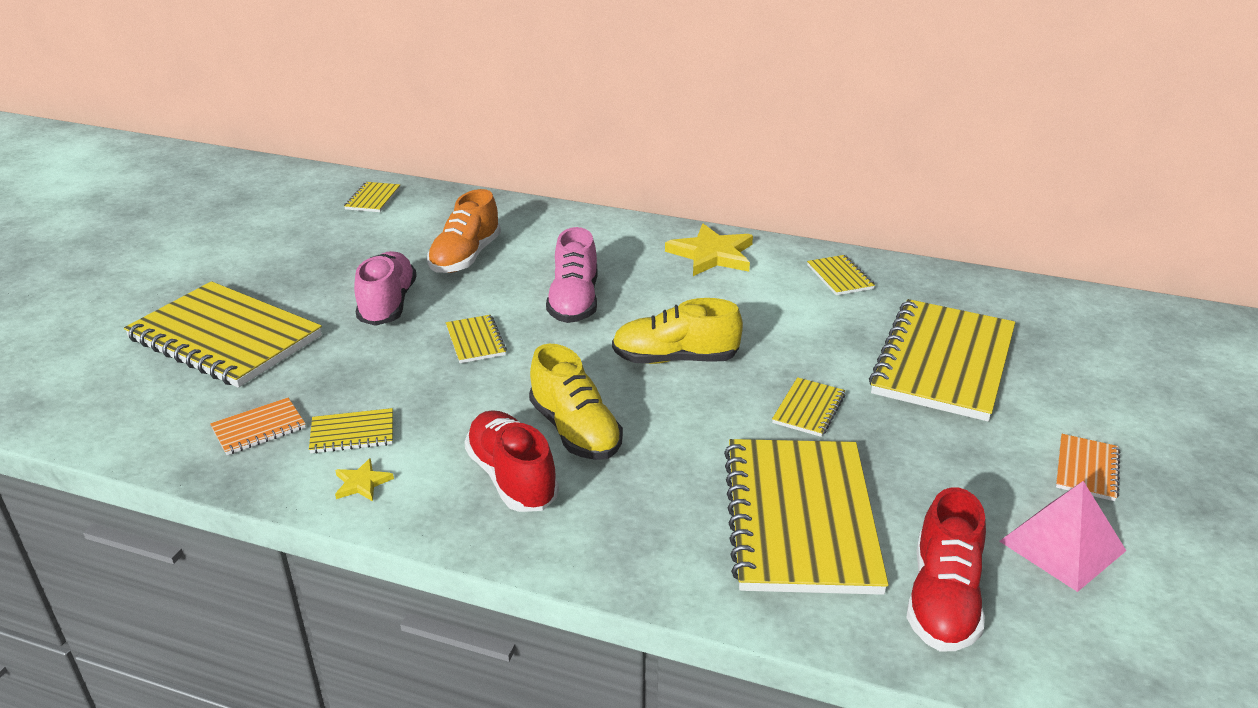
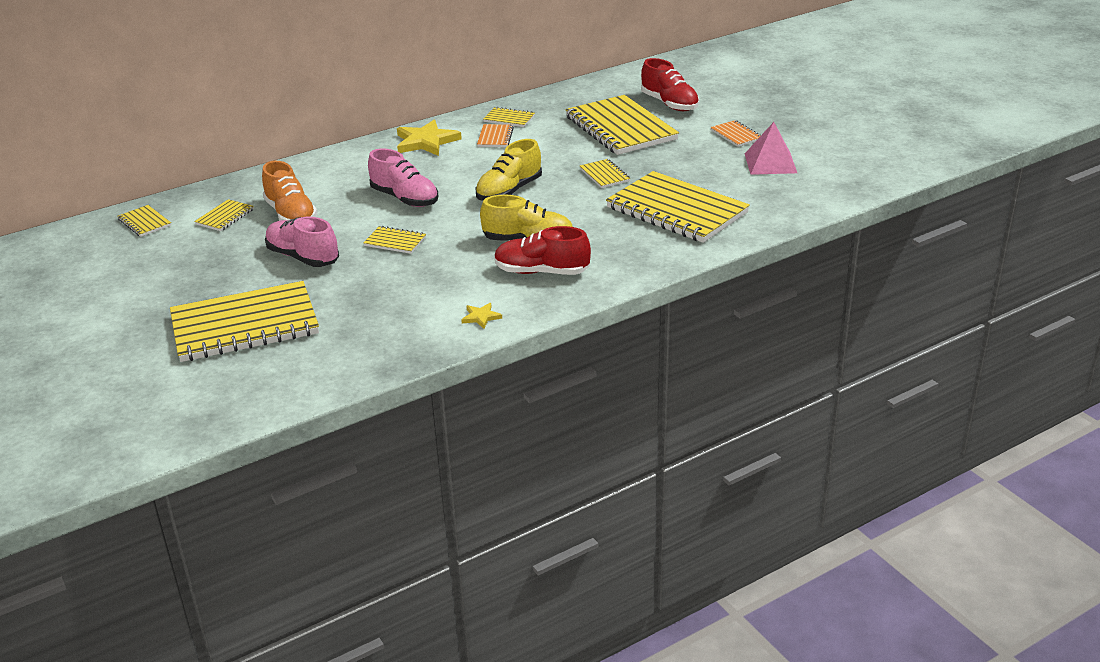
camera: 50 degrees left, 0 degrees up
orange notebook [210,398,306,455] -> orange notebook moved to [477,124,514,147]
yellow notebook [309,408,393,454] -> yellow notebook moved to [194,199,254,231]
red shoe [906,487,986,652] -> red shoe moved to [641,58,699,111]

